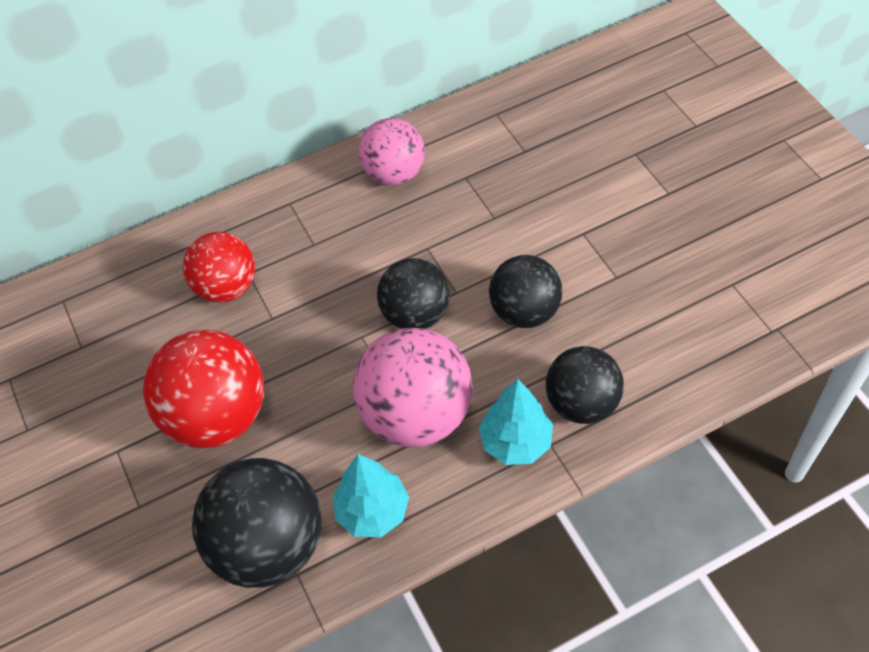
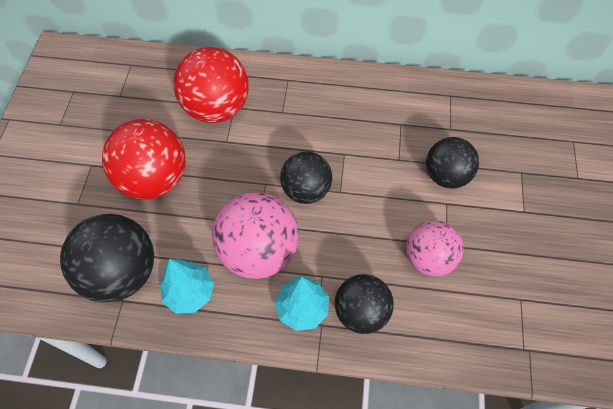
camera: 30 degrees right, 5 degrees up
red ball [183,232,255,303] -> red ball [173,47,249,123], size x1.52
pink ball [358,118,425,185] -> pink ball moved to [406,220,464,277]
black ball [489,255,562,328] -> black ball moved to [426,137,479,189]

